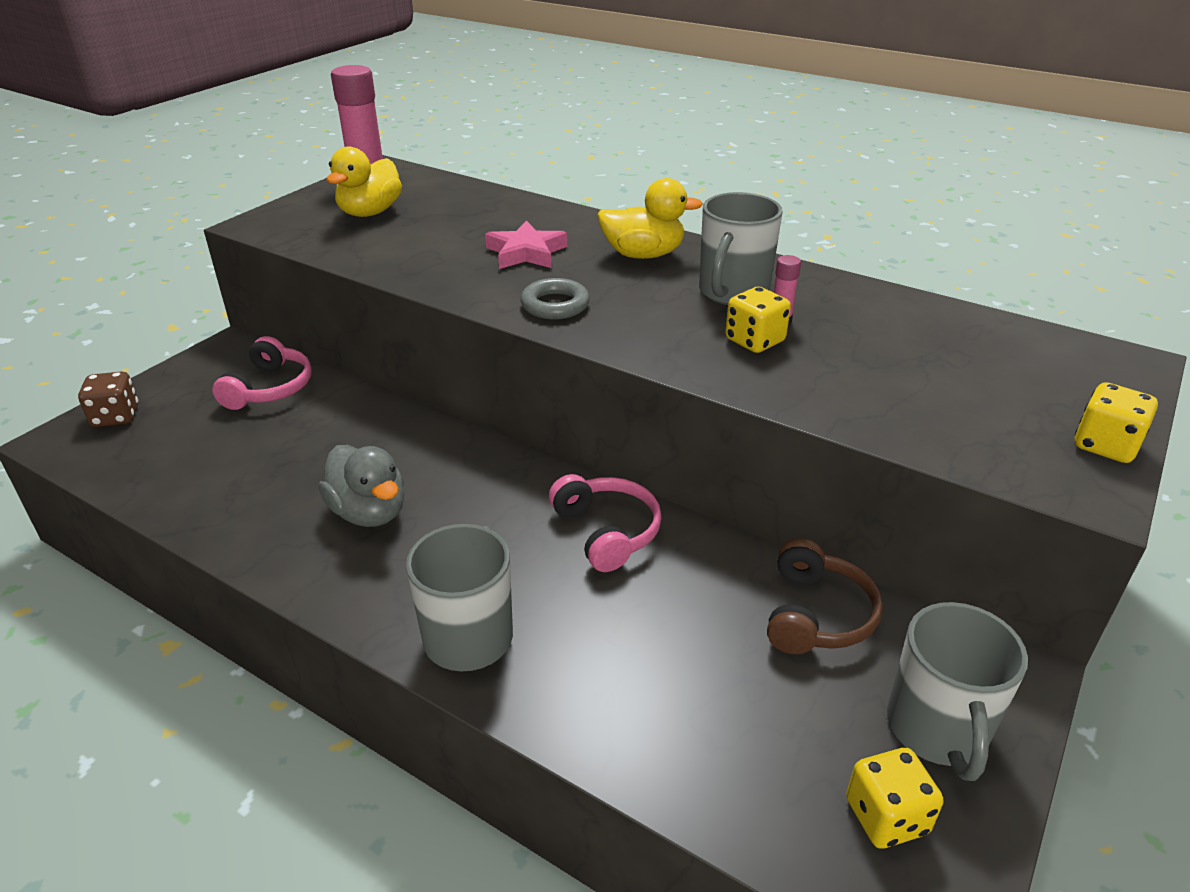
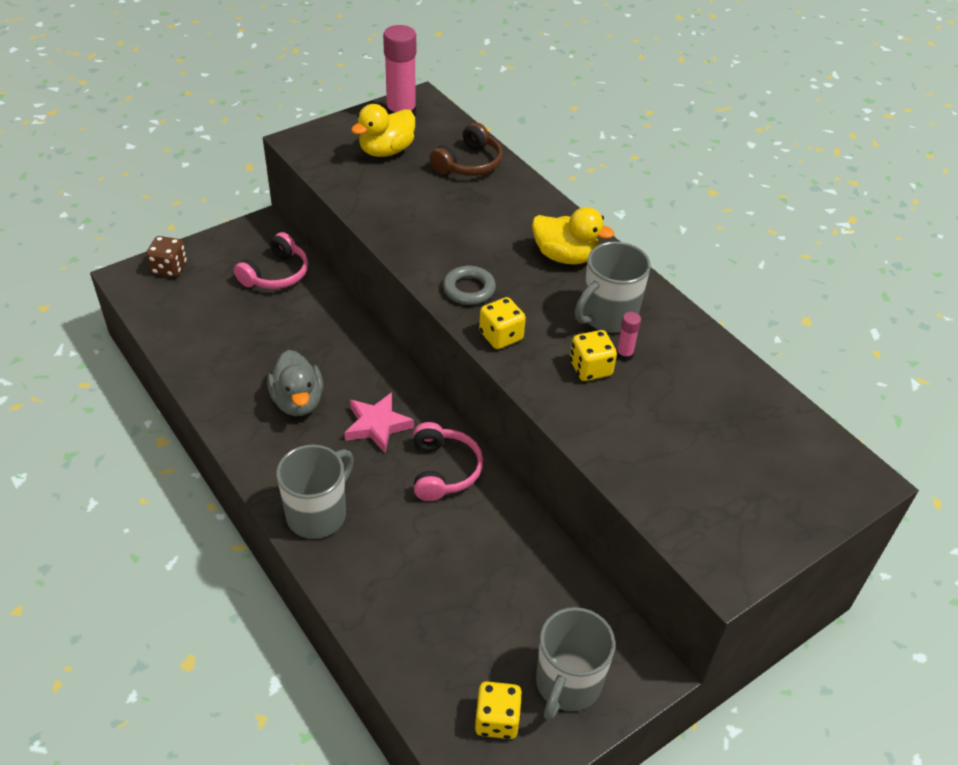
camera: 20 degrees right, 10 degrees up
pink star [485,220,567,269] -> pink star moved to [344,392,414,453]
brown headphones [767,538,883,654] -> brown headphones moved to [430,122,503,176]
yellow dice [1075,382,1158,463] -> yellow dice moved to [479,297,526,349]

